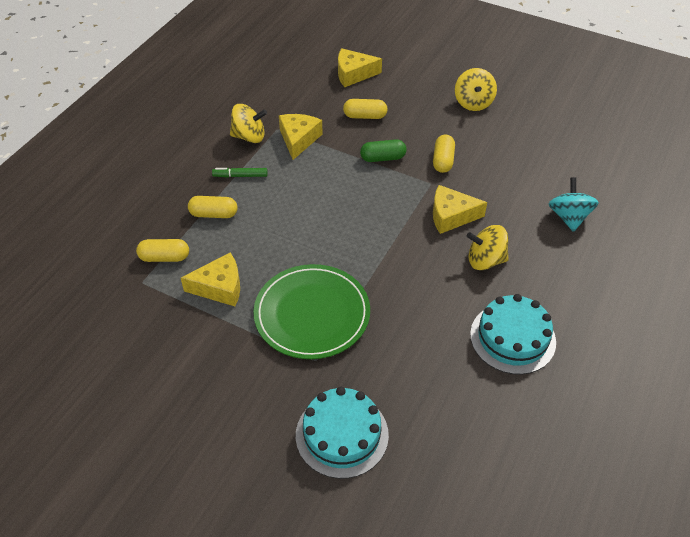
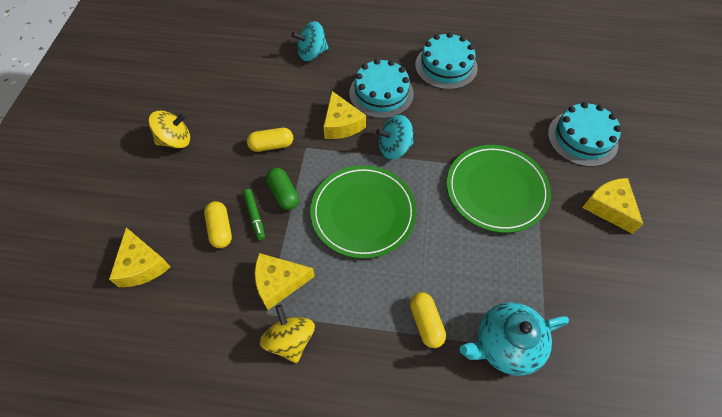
camera: 110 degrees left, 10 degrees up
yellow capsule [136,239,189,262] -> turquoise teapot [460,302,569,376]
yellow cheese [181,253,240,306] -> yellow cheese moved to [582,178,643,234]
green marker [212,168,268,178] -> green marker moved to [243,189,265,241]
yellow spinning top [467,225,509,270] -> turquoise cake [349,59,414,119]
none -> green plate [310,165,416,259]
none -> turquoise spinning top [376,115,414,160]

